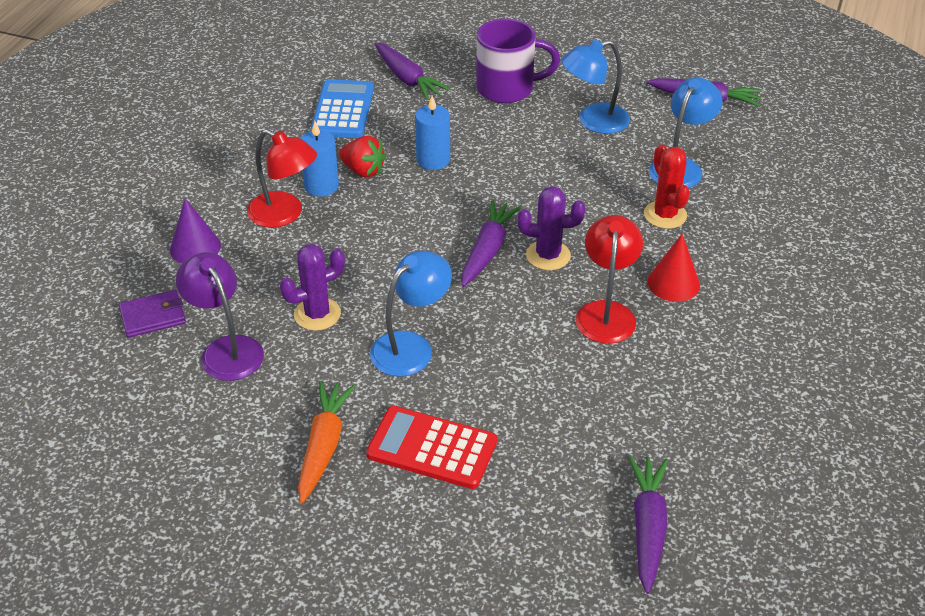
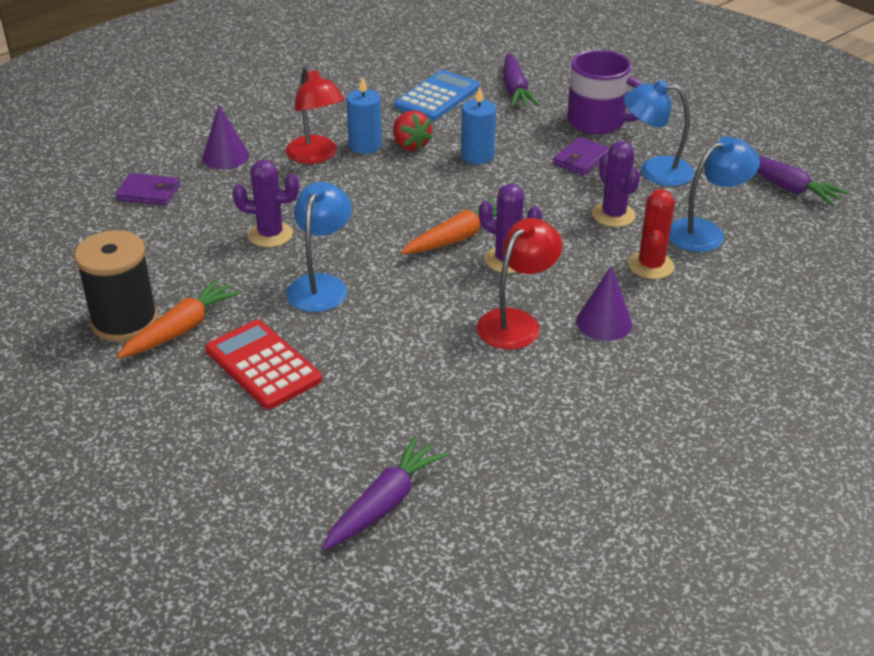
camera: 30 degrees right, 5 degrees down
purple lamp [176,252,264,381] -> none
blue lamp [370,251,452,377] -> blue lamp turned 60 degrees counterclockwise [286,182,351,312]
purple carrot [461,200,522,287] -> orange carrot [401,198,497,254]
red cone [648,234,700,302] -> purple cone [576,266,632,341]
none -> black spool [74,230,158,342]
none -> purple wallet [553,137,609,176]
none -> purple cactus [592,141,640,227]

